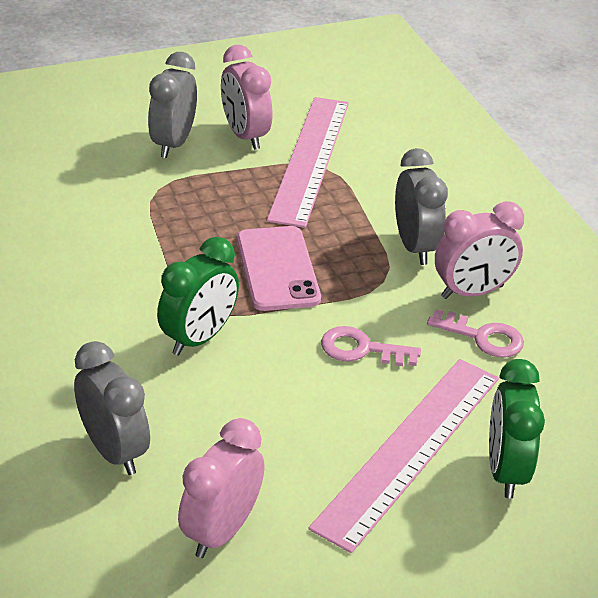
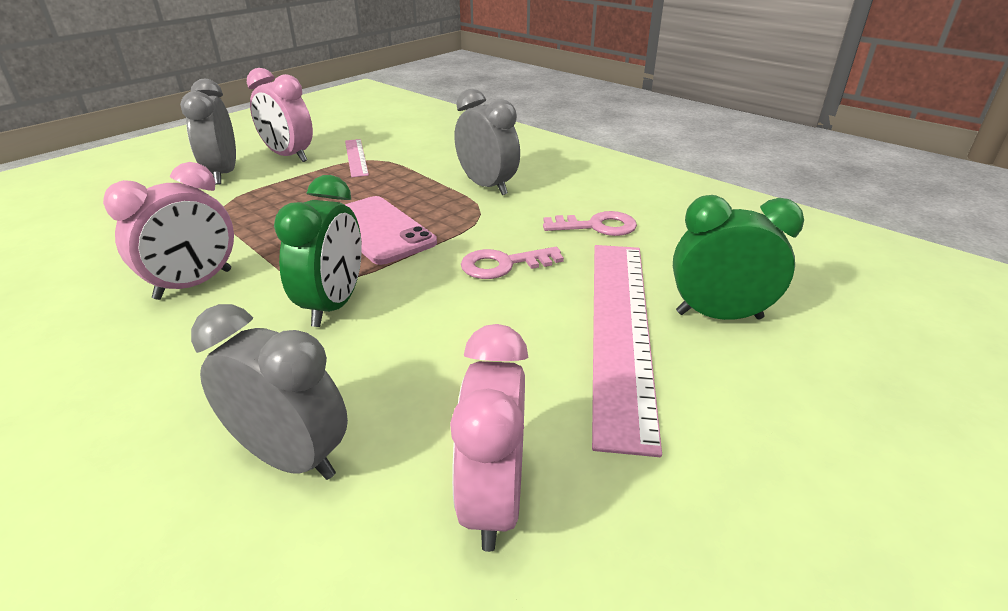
camera: 25 degrees left, 5 degrees down
pink ruler [267,97,349,228] -> pink ruler [345,139,369,177], size x0.48
pink clock [435,201,524,299] -> pink clock moved to [103,162,234,300]
green clock [489,359,545,498] -> green clock turned 120 degrees clockwise [673,195,804,320]

